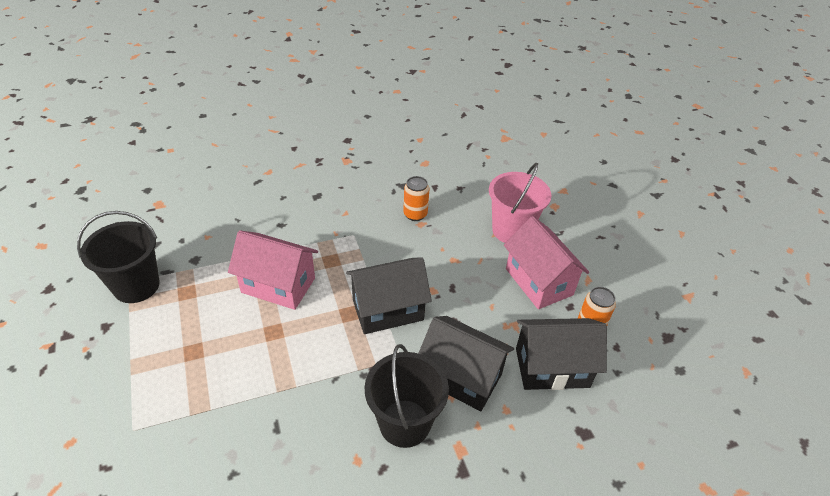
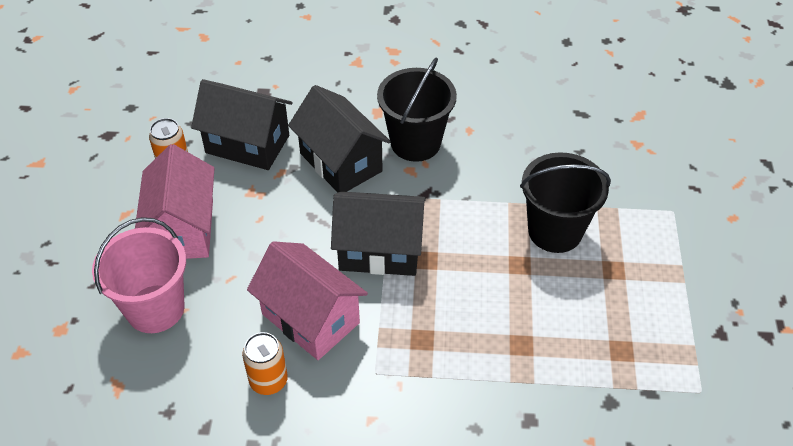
camera: 155 degrees left, 5 degrees up
black bucket [77,211,160,303] -> black bucket moved to [520,152,611,253]
pink house [228,230,318,310] -> pink house moved to [247,241,368,360]

